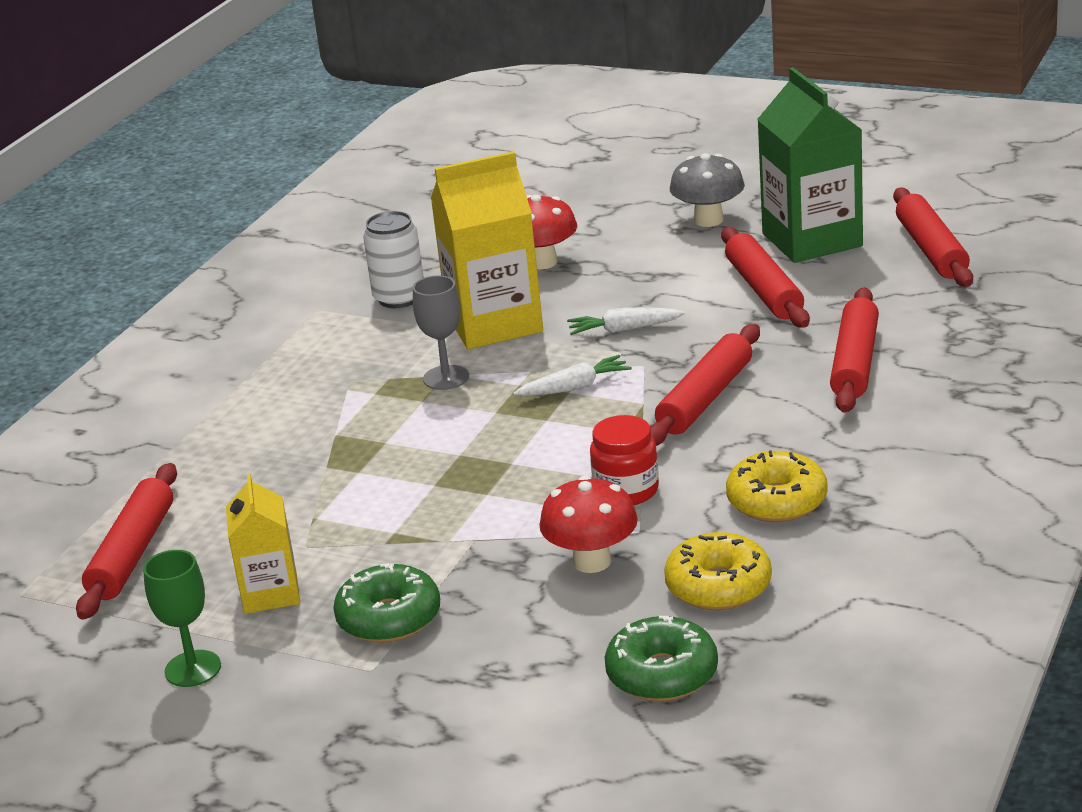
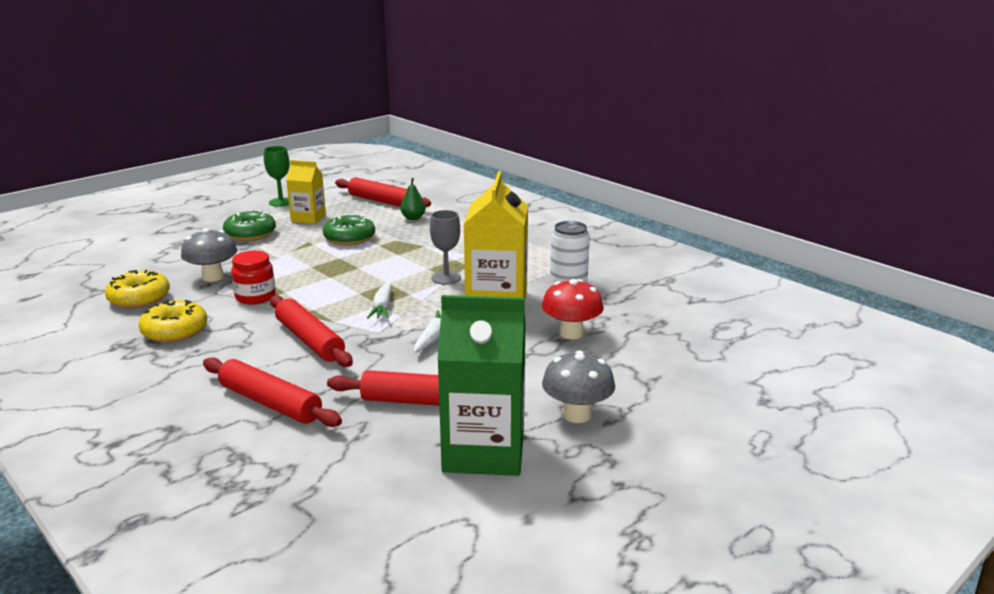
camera: 110 degrees right, 5 degrees down
red mushroom [539,475,638,573] -> grey mushroom [181,228,237,282]
green donut [605,616,718,701] -> green donut moved to [323,214,375,246]
red rolling pin [893,188,973,287] -> none
none -> green pear [400,178,426,220]

